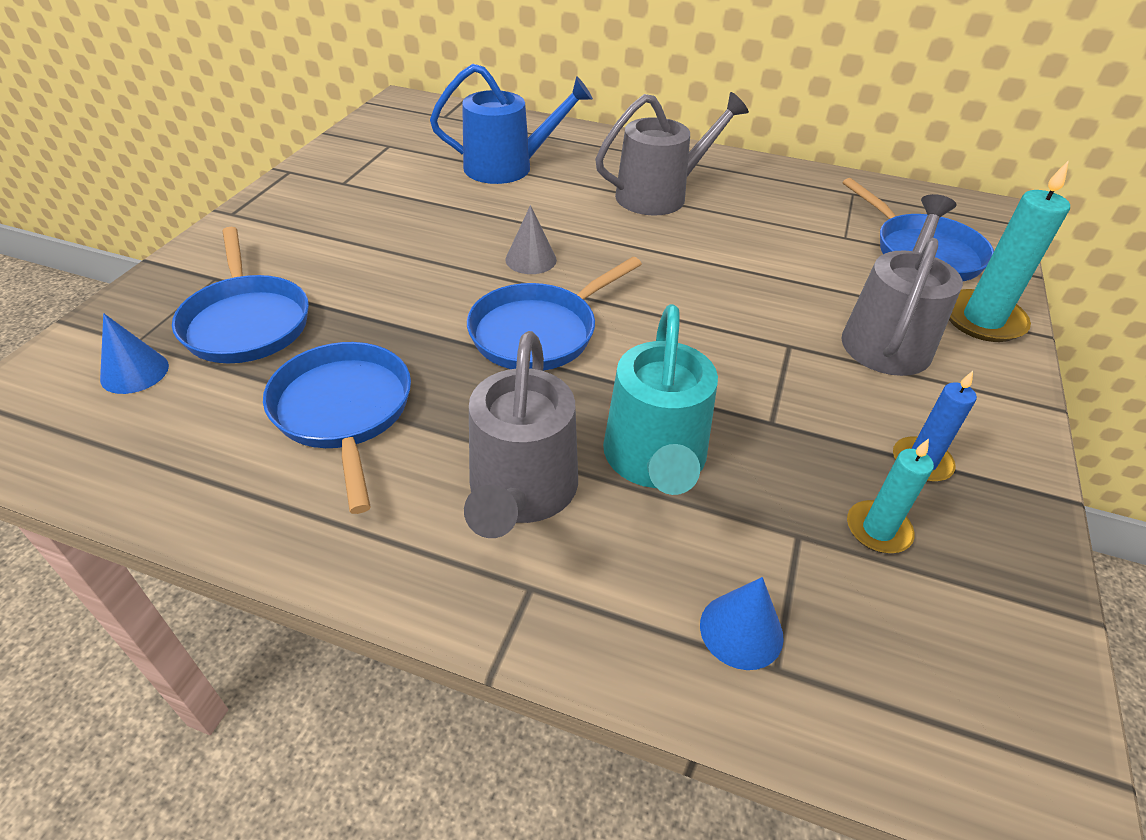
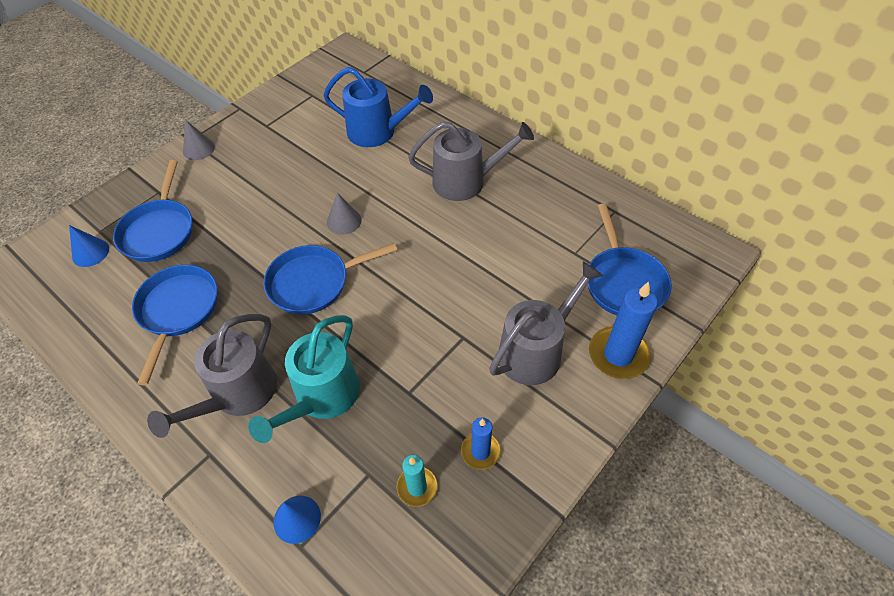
camera: 25 degrees right, 10 degrees up
turquoise candle [949,160,1070,342] -> blue candle [589,281,658,379]
none -> grey cone [183,120,215,160]

